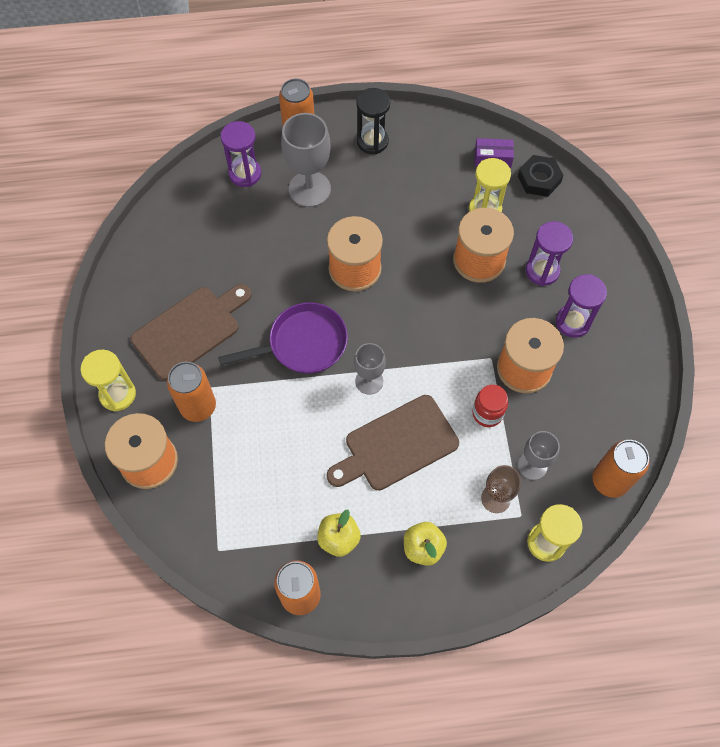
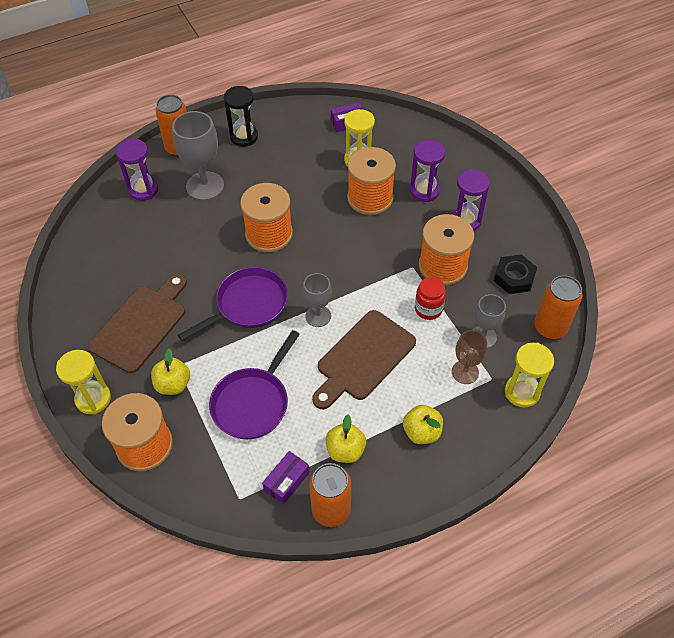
camera: 20 degrees left, 10 degrees down
orange can [167,362,216,422] -> yellow apple [151,349,190,395]
black nut [518,155,564,197] -> black nut moved to [494,254,537,294]
none -> purple pan [209,330,300,439]
none -> purple box [262,451,310,505]

